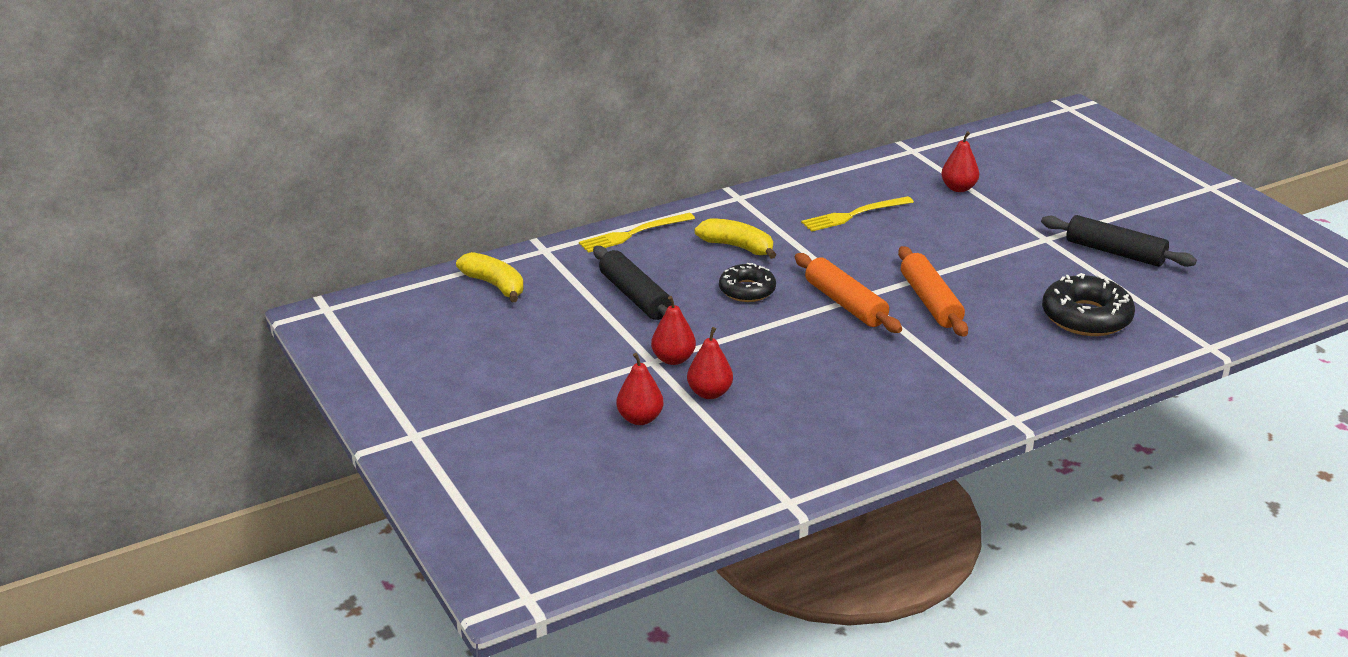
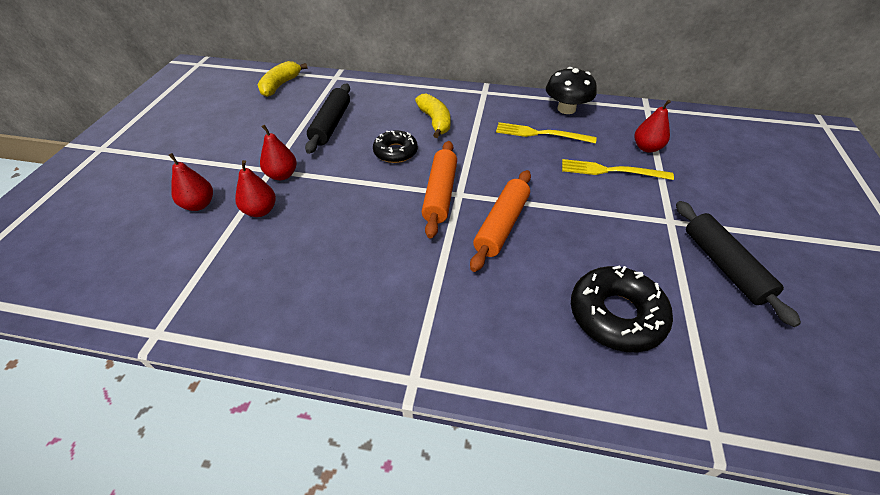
camera: 40 degrees right, 15 degrees up
yellow banana [456,252,524,302] -> yellow banana turned 150 degrees counterclockwise [257,61,308,97]
yellow fork [579,213,695,253] -> yellow fork moved to [562,159,674,180]
none -> black mushroom [546,67,597,114]

